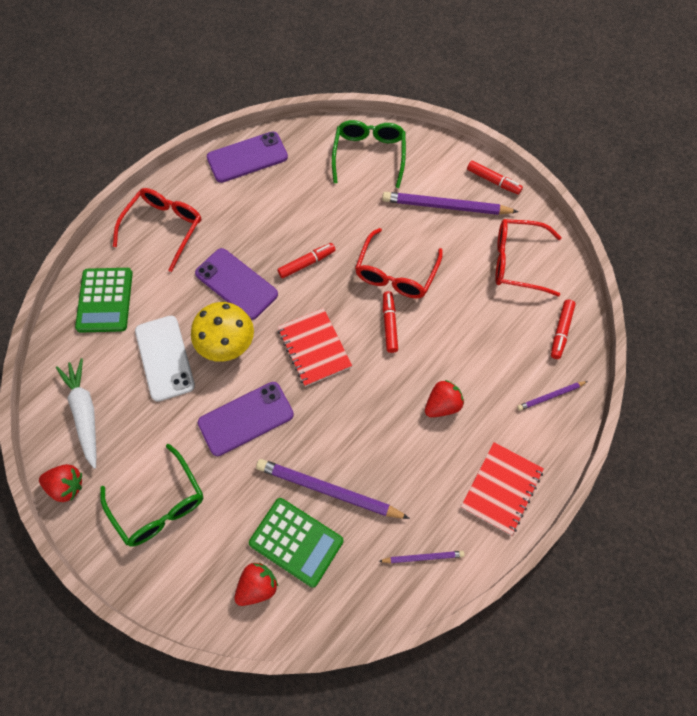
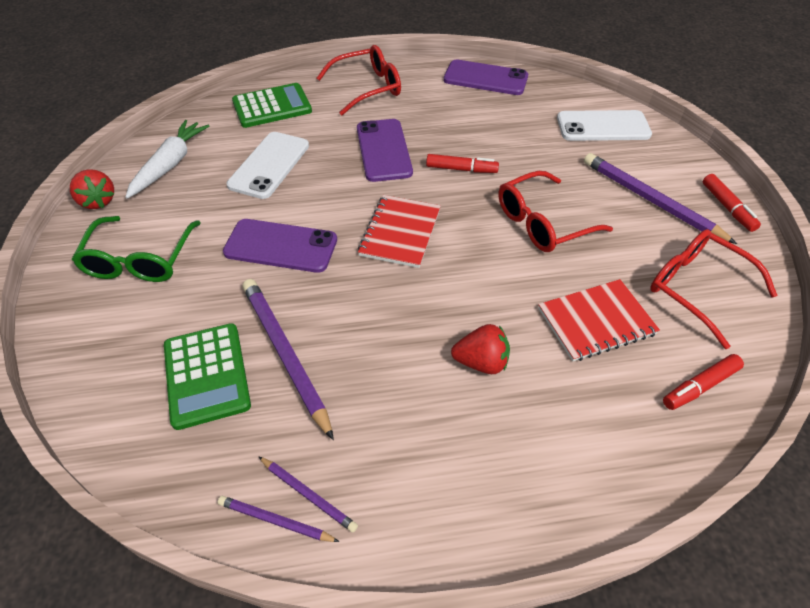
camera: 40 degrees right, 15 degrees down
green calculator [75,268,133,333] -> green calculator turned 150 degrees counterclockwise [232,83,312,128]
yellow mushroom [191,302,254,362] -> none
red strawberry [234,563,278,606] -> none
green glasses [332,120,406,188] -> white phone [557,110,652,141]
red marker [383,291,398,353] -> none
red notebook [461,442,544,535] -> red notebook moved to [538,279,660,362]
purple pencil [517,381,588,411] -> purple pencil moved to [218,496,339,542]

